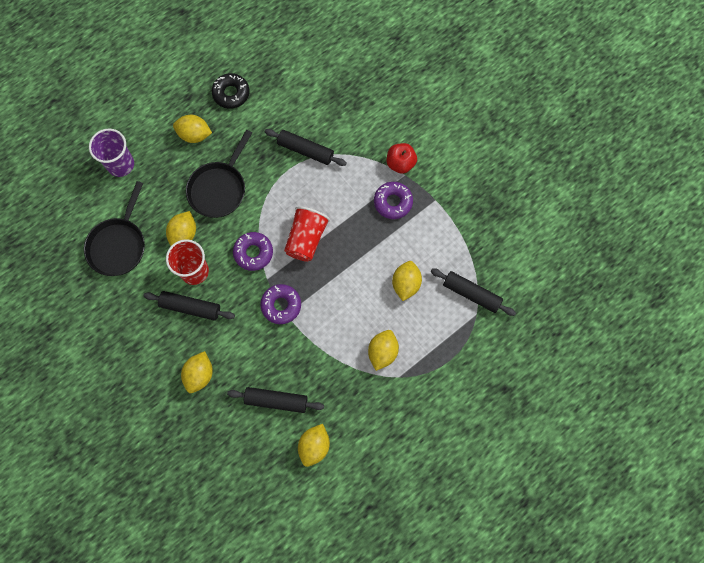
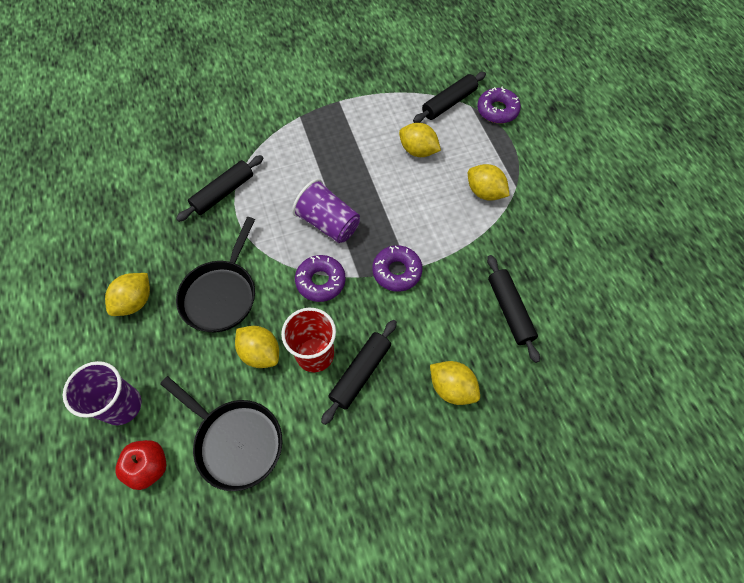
camera: 70 degrees left, 10 degrees down
black pan [186,130,252,218] -> black pan turned 60 degrees clockwise [176,217,255,332]
black donut [212,73,250,109] -> none
black rolling pin [227,387,324,413] -> black rolling pin turned 45 degrees counterclockwise [487,255,540,363]
red cup [284,206,330,262] -> purple cup [292,179,360,243]
yellow lemon [298,424,330,467] -> none
purple donut [374,182,413,219] -> purple donut moved to [477,87,521,124]
red apple [387,143,417,174] -> red apple moved to [115,440,166,490]

